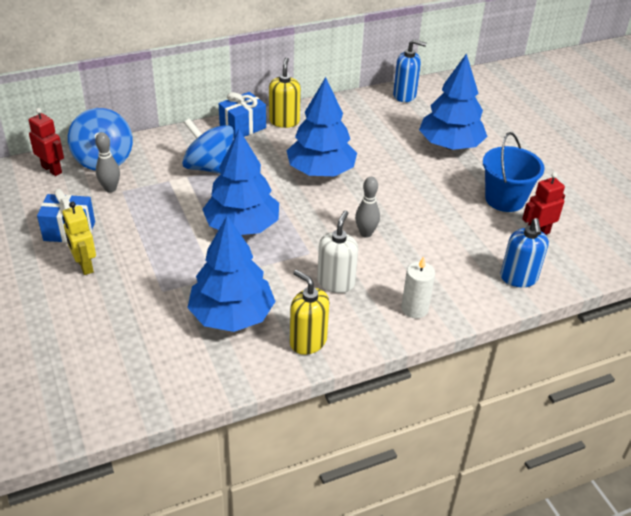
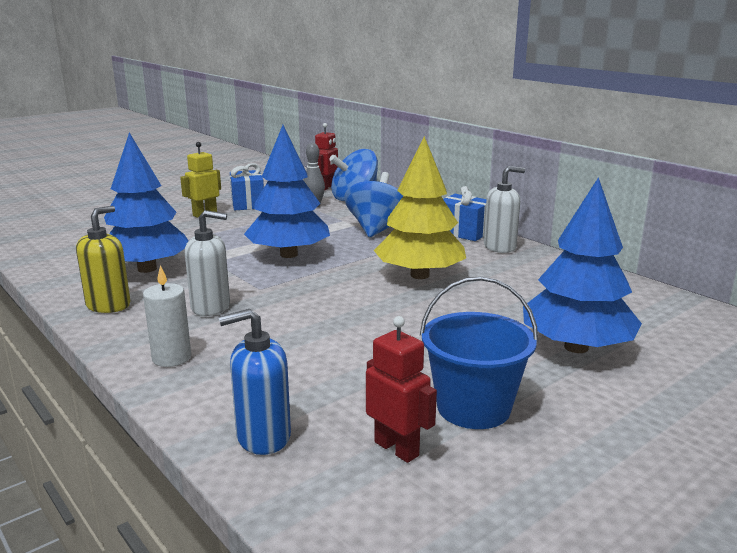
camera: 75 degrees right, 20 degrees down
yellow soap dispenser [269,57,301,128] -> white soap dispenser [484,166,525,253]
blue tree [287,77,357,176] -> yellow tree [374,136,466,279]
grey bowling pin [355,177,380,238] -> none
blue soap dispenser [393,39,427,102] -> none

